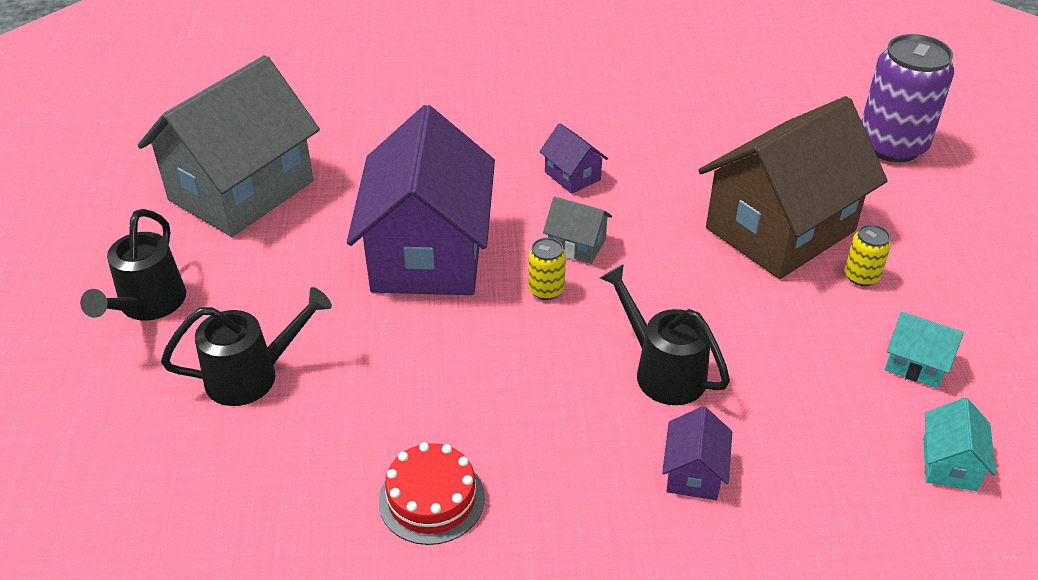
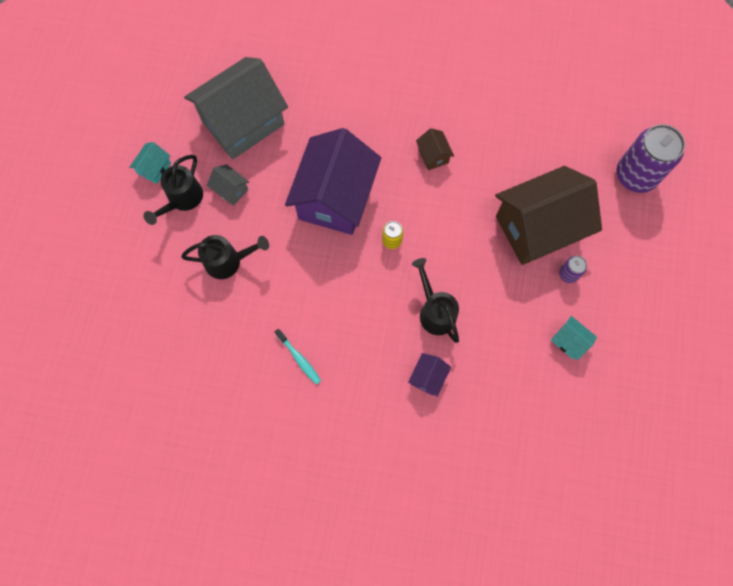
camera: 15 degrees right, 30 degrees up
red cake [379,442,485,545] -> turquoise toothbrush [275,329,321,385]
purple house [539,123,608,194] -> brown house [416,128,454,170]
grey house [543,197,612,264] -> grey house moved to [207,164,249,206]
yellow can [845,224,891,286] -> purple can [559,256,587,283]
turquoise house [923,398,996,491] -> turquoise house moved to [129,142,171,184]

